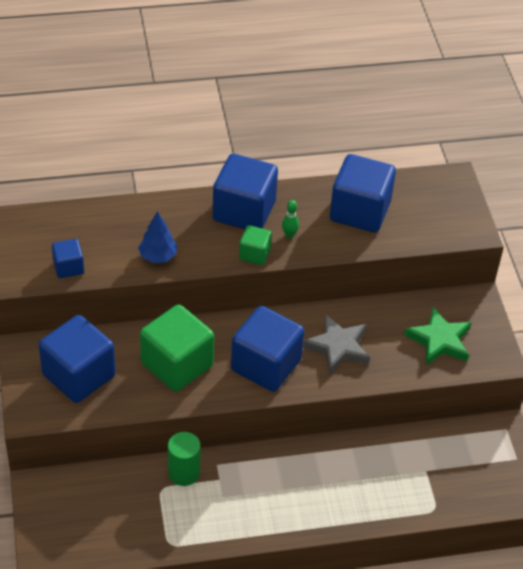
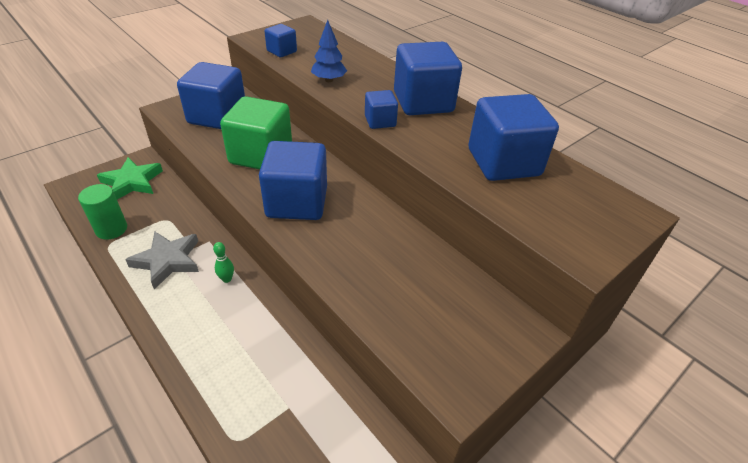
camera: 60 degrees right, 5 degrees down
green cylinder [168,432,201,486] -> green cylinder moved to [78,184,127,240]
green cube [239,225,272,265] -> blue cube [365,90,398,129]
green bowling pin [282,200,299,238] -> green bowling pin moved to [213,242,234,283]
grey star [303,315,370,375] -> grey star moved to [125,231,199,289]
green star [404,307,472,365] -> green star moved to [97,157,163,199]

